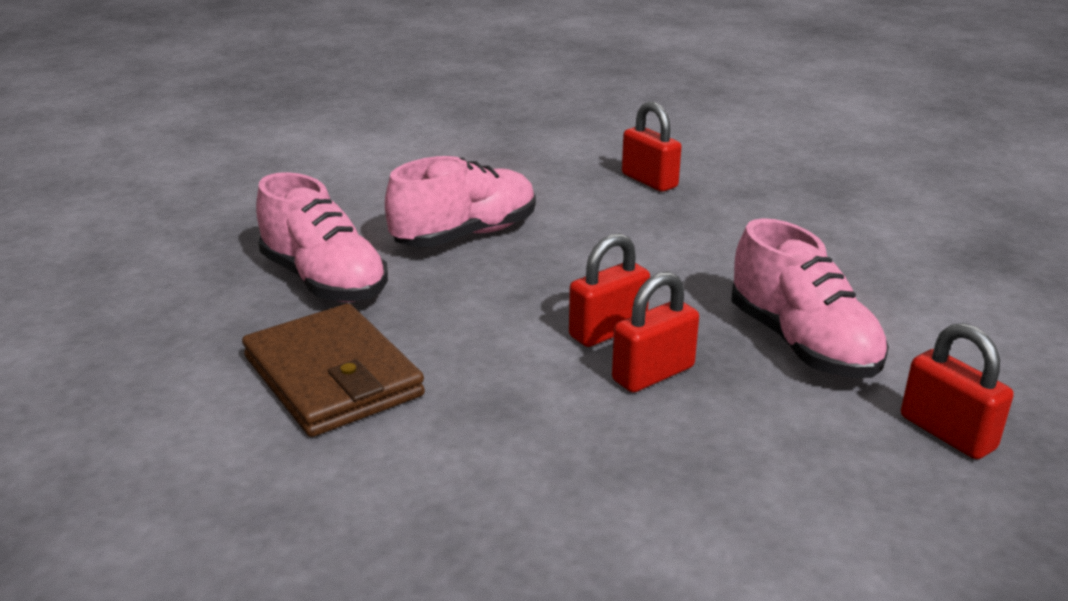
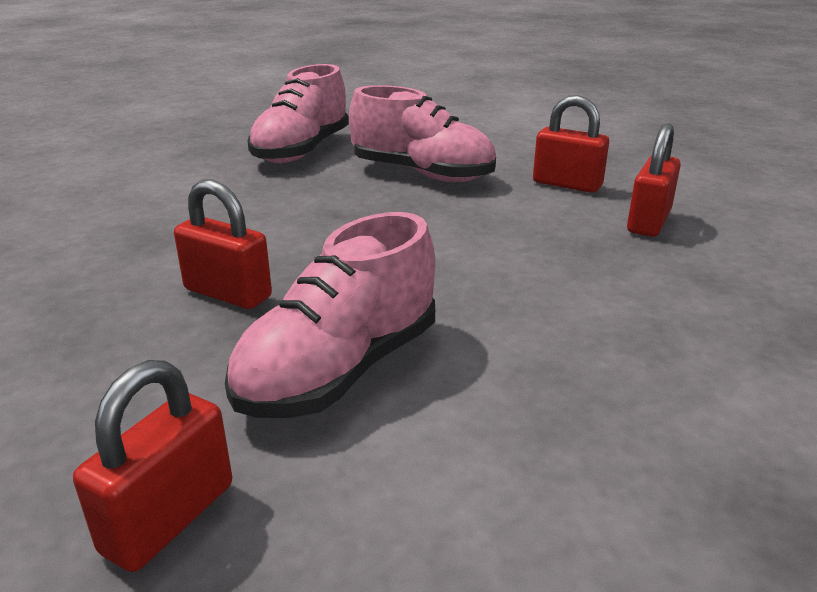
camera: 65 degrees right, 0 degrees up
brown wallet [242,303,425,437] -> none
red padlock [569,233,650,347] -> red padlock moved to [533,95,609,193]

